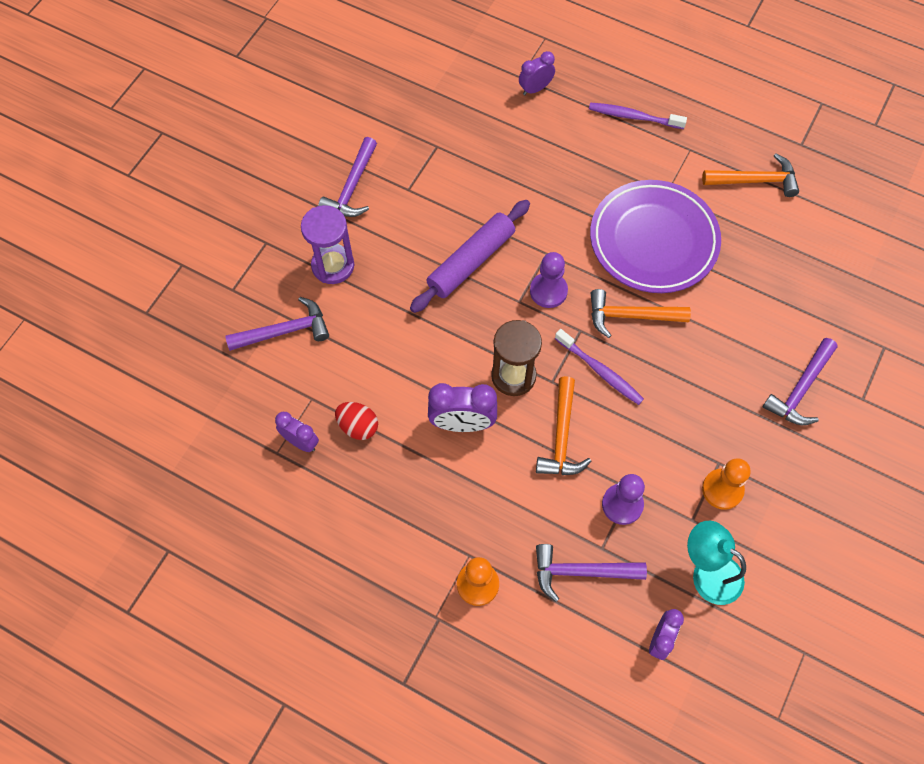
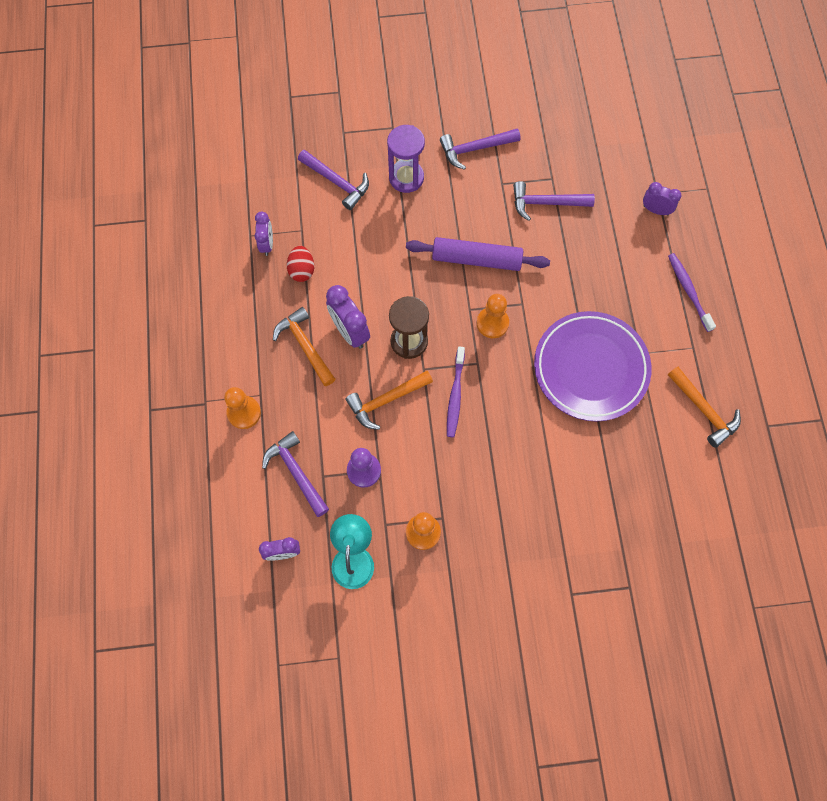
camera: 55 degrees right, 5 degrees up
purple pawn [530,252,568,308] -> orange pawn [477,294,509,338]
orange hammer [591,289,691,338] -> orange hammer moved to [273,307,335,386]
purple hammer [763,338,838,425] -> purple hammer moved to [513,181,595,221]

